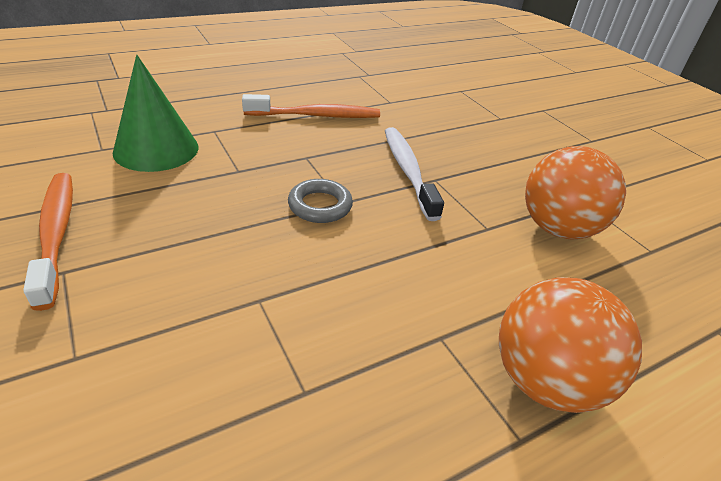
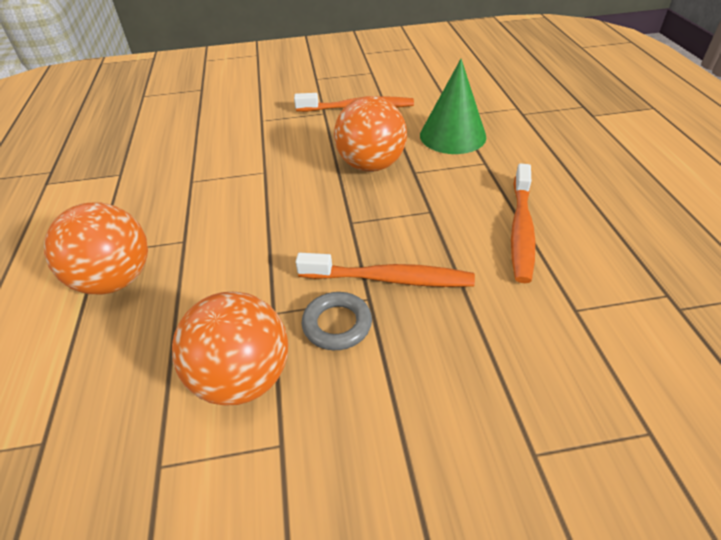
camera: 115 degrees right, 5 degrees up
grey ring [288,179,353,223] -> grey ring moved to [302,292,372,350]
white toothbrush [385,127,444,221] -> orange toothbrush [296,253,475,287]
none -> orange ball [334,96,407,172]

